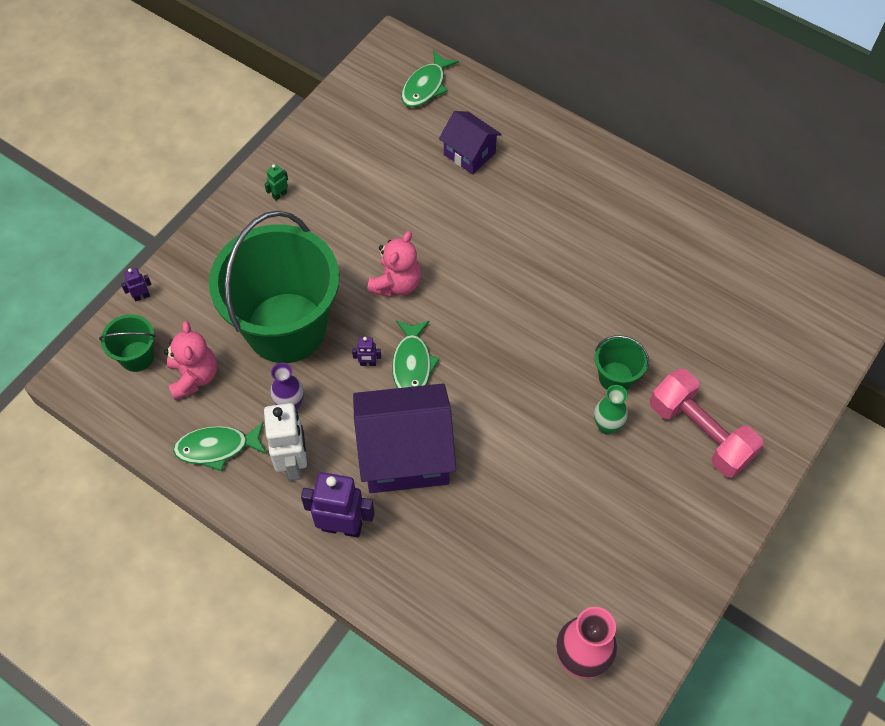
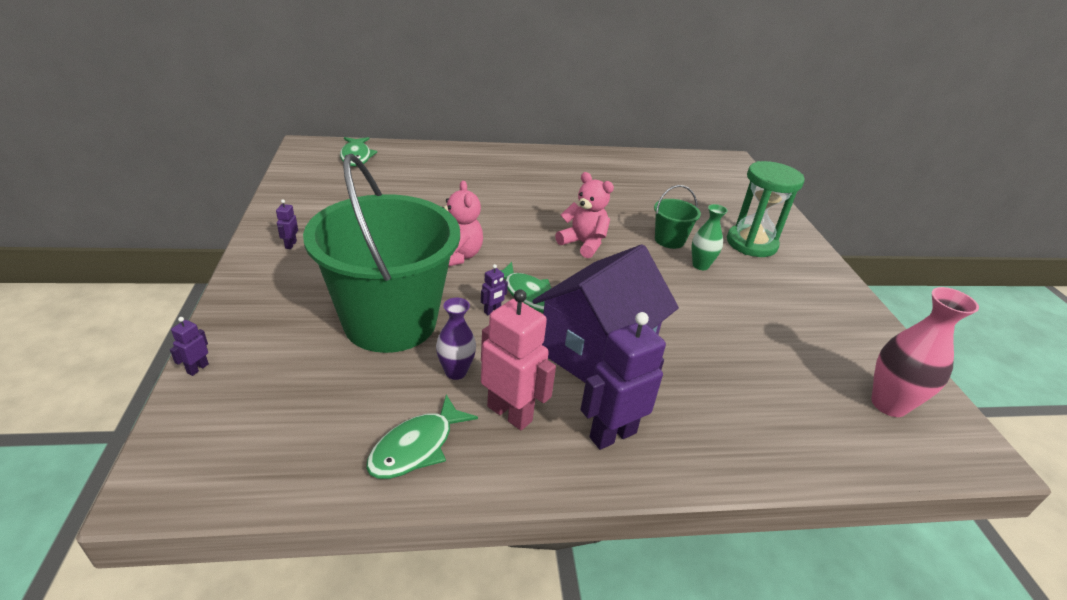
camera: 45 degrees left, 25 degrees down
green bucket [99,314,156,372] -> none
pink teddy bear [164,321,217,400] -> pink teddy bear moved to [555,172,614,258]
green robot [264,164,288,201] -> purple robot [276,199,298,249]
white robot [264,403,307,481] -> pink robot [481,289,556,430]
purple house [439,111,502,175] -> none
pink dumbbell [650,369,764,478] -> green hourglass [727,161,805,257]

